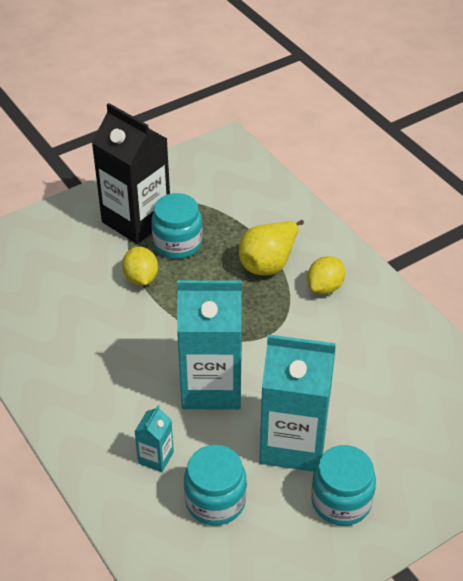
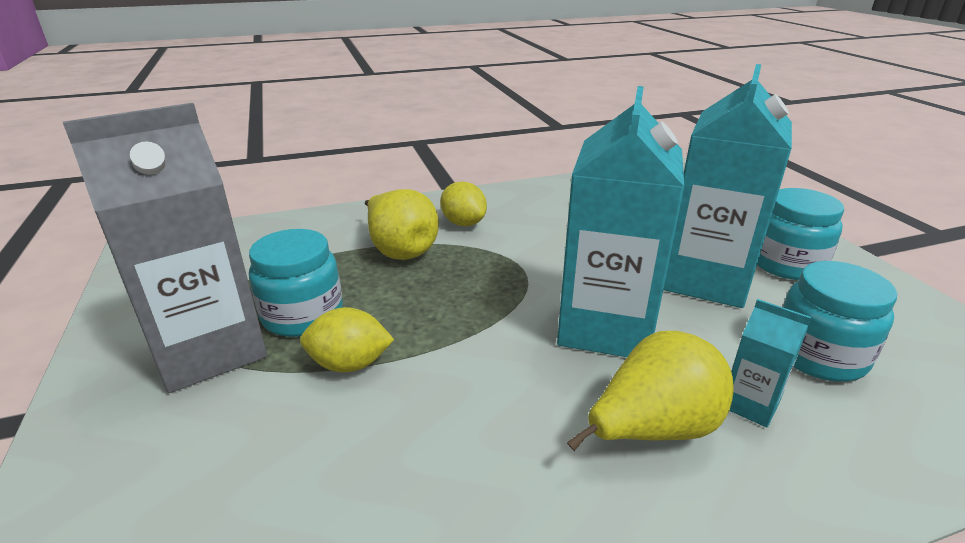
camera: 75 degrees left, 15 degrees down
black carton [91,103,170,244] -> grey carton [63,103,267,393]
none -> yellow pear [567,331,733,451]

